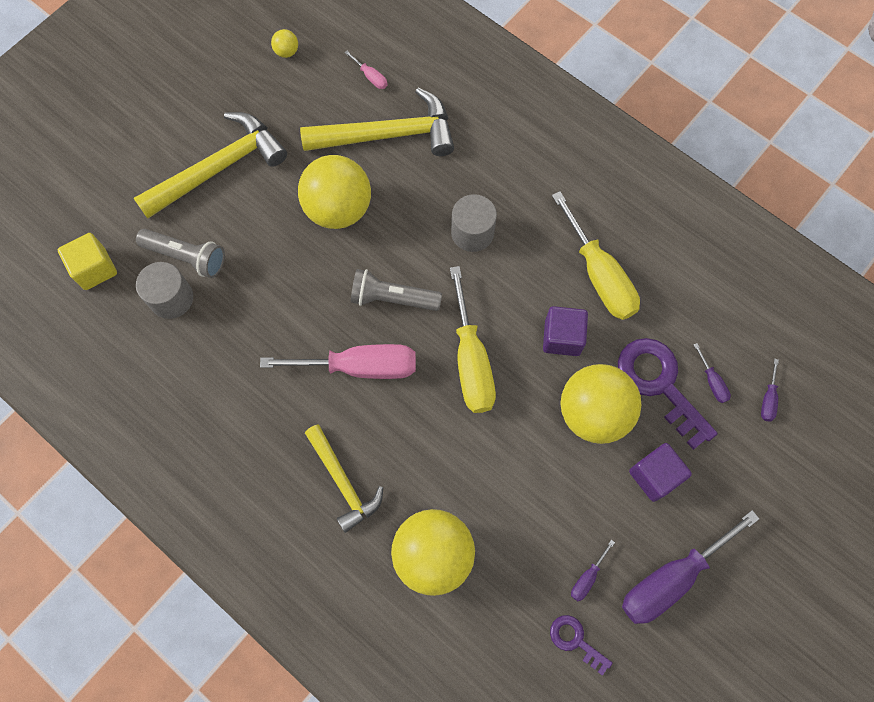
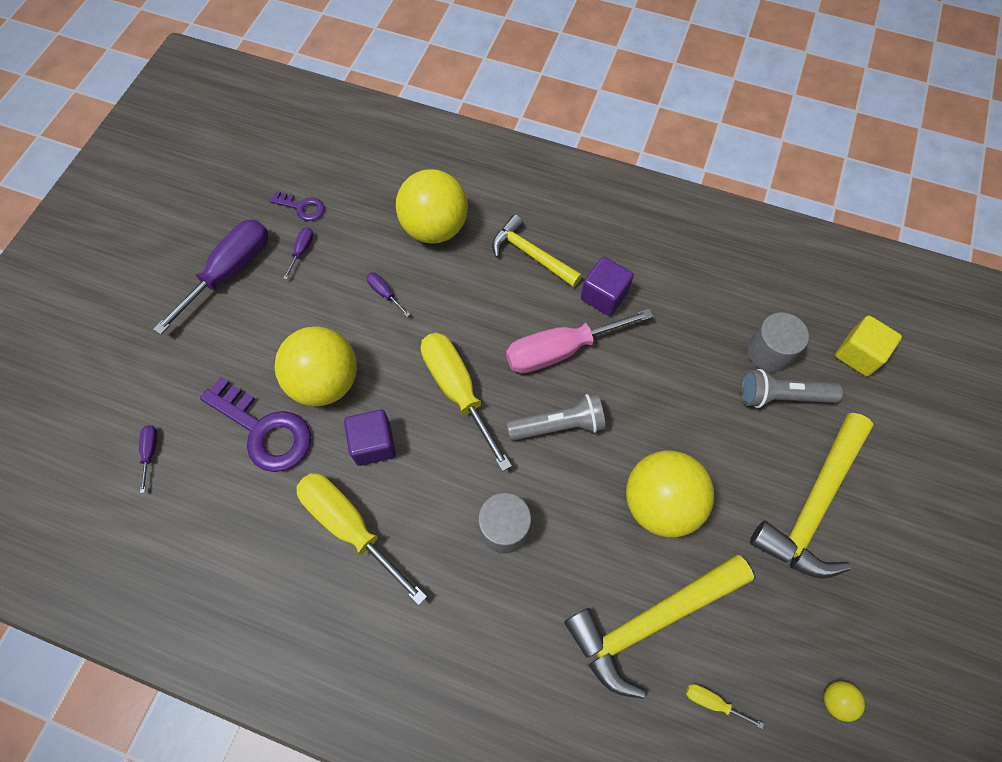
camera: 160 degrees right, 5 degrees down
pink screwdriver [344,51,388,89] -> yellow screwdriver [686,684,764,729]
purple cube [629,443,692,502] -> purple cube moved to [581,257,634,316]
purple screwdriver [693,343,731,403] -> purple screwdriver moved to [366,272,410,317]

